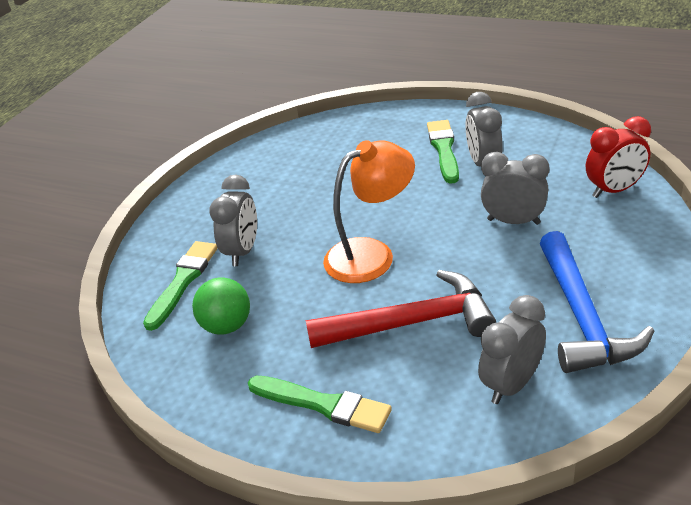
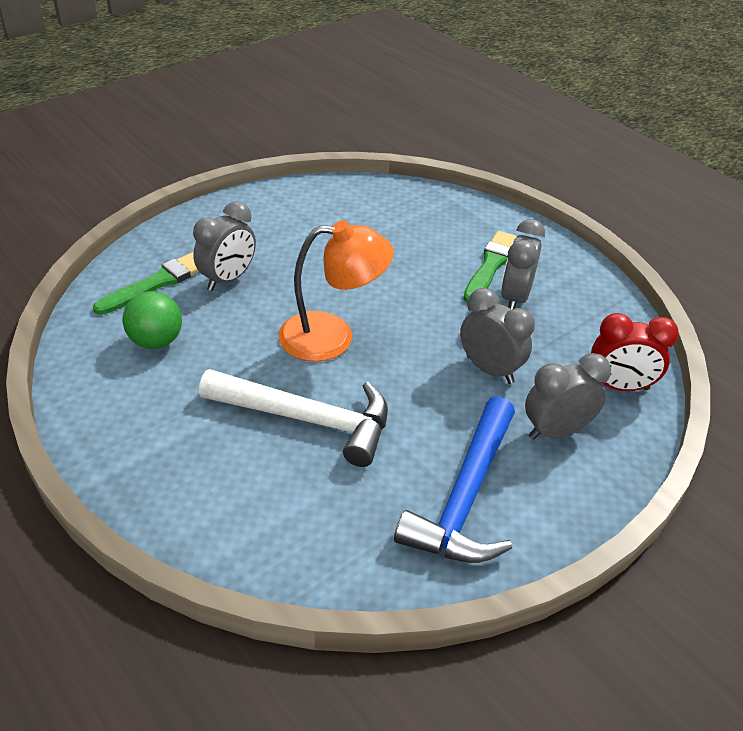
camera: 20 degrees right, 5 degrees up
green brush [248,376,392,433] -> none
red hammer [306,270,496,348] -> white hammer [199,369,388,467]
grey clock [478,295,546,404] -> grey clock moved to [525,353,611,440]

